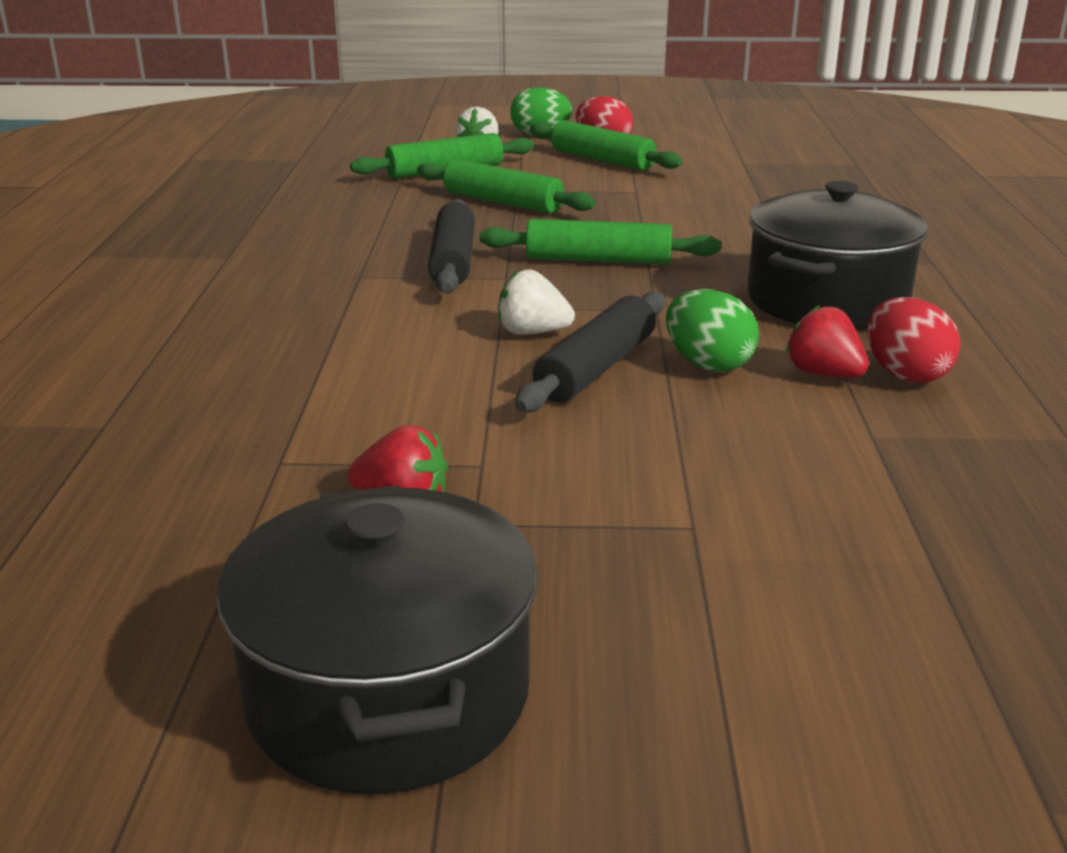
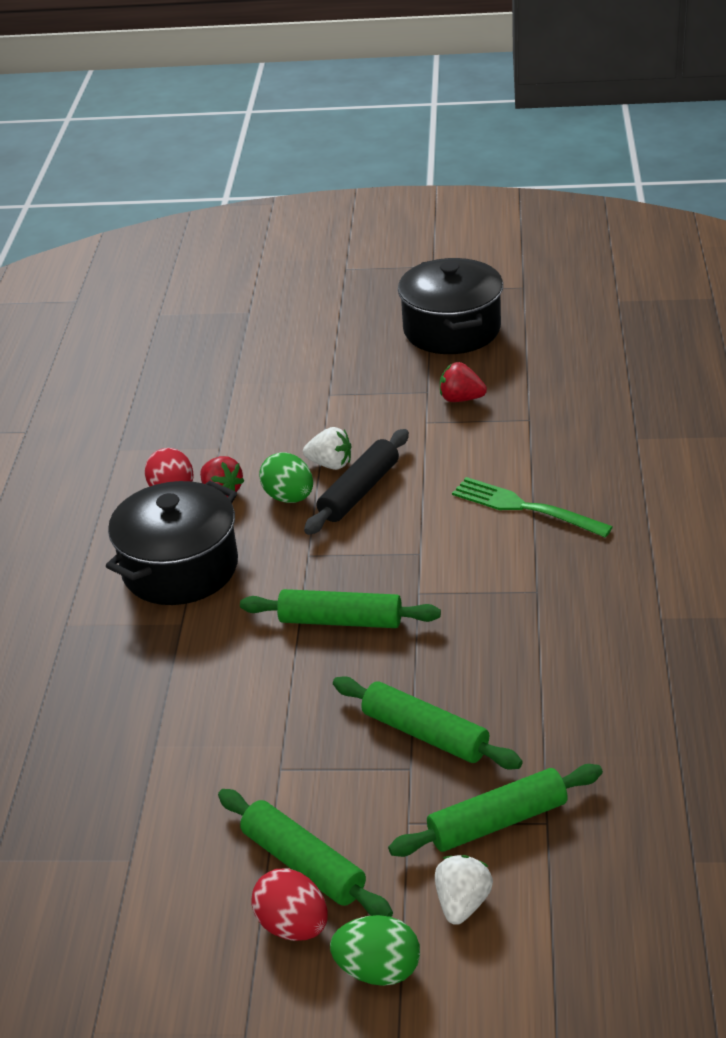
camera: 175 degrees left, 10 degrees up
black rolling pin [428,199,475,293] -> none
white strawberry [498,270,575,335] -> white strawberry moved to [303,427,351,470]
none -> green fork [452,477,613,538]

